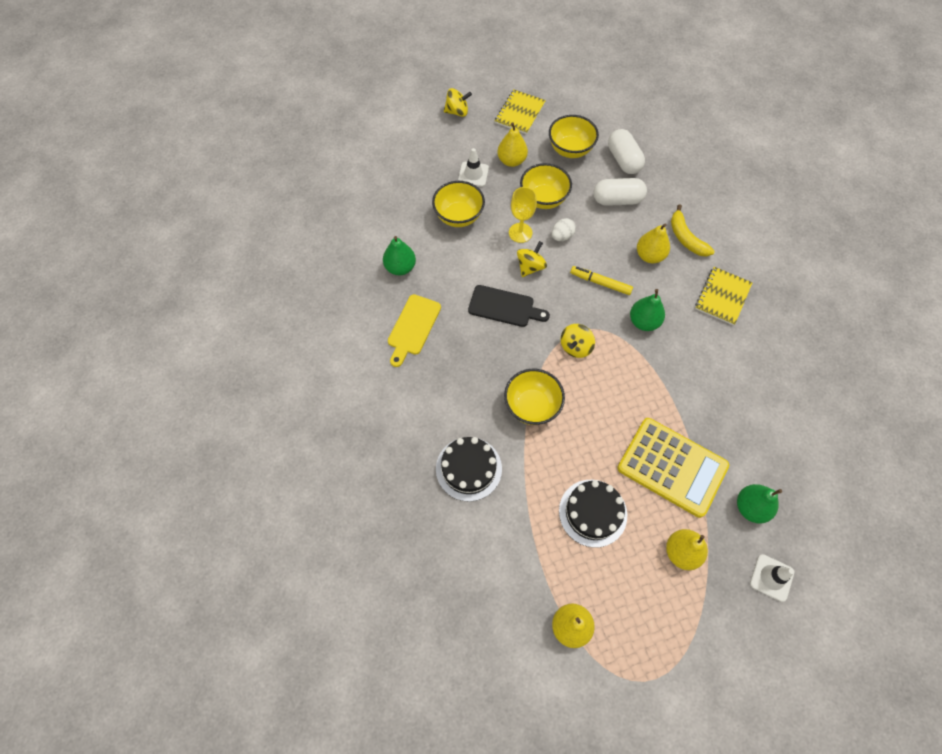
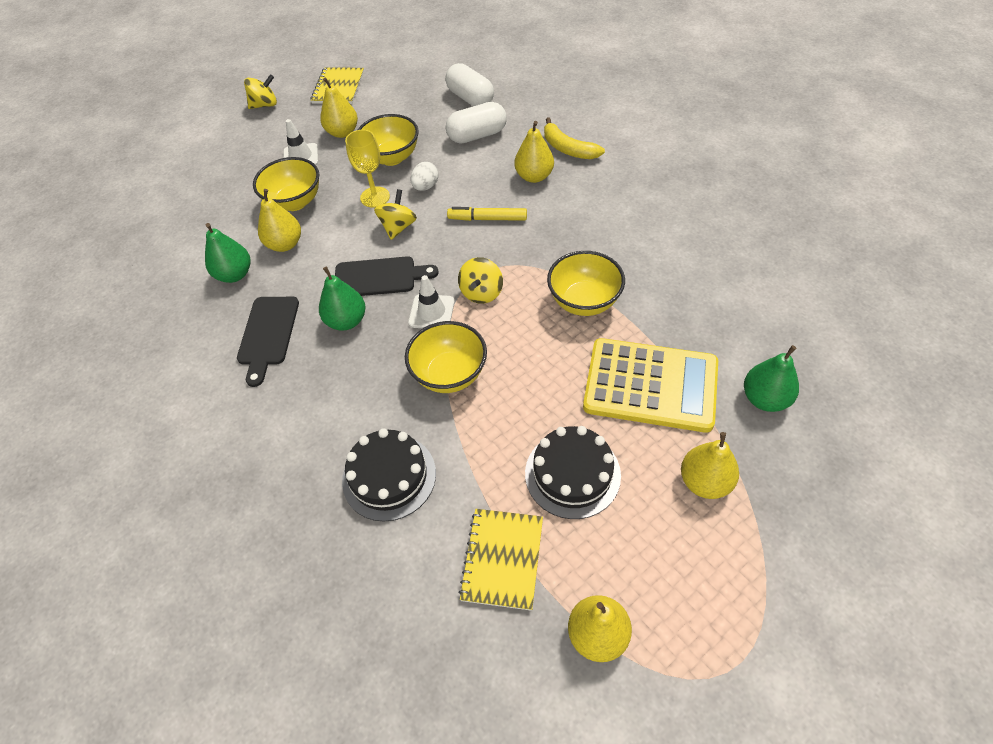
camera: 15 degrees left, 10 degrees down
yellow cutting board [388,294,441,367] -> black cutting board [237,297,299,387]
yellow bowl [549,115,599,158] -> yellow bowl moved to [547,251,625,316]
green pear [630,289,665,331] -> green pear moved to [319,266,366,331]
yellow notebook [695,267,753,326] -> yellow notebook moved to [459,509,543,611]
white traffic cone [750,554,794,602] -> white traffic cone moved to [408,275,455,328]
none -> yellow pear [258,189,301,252]

